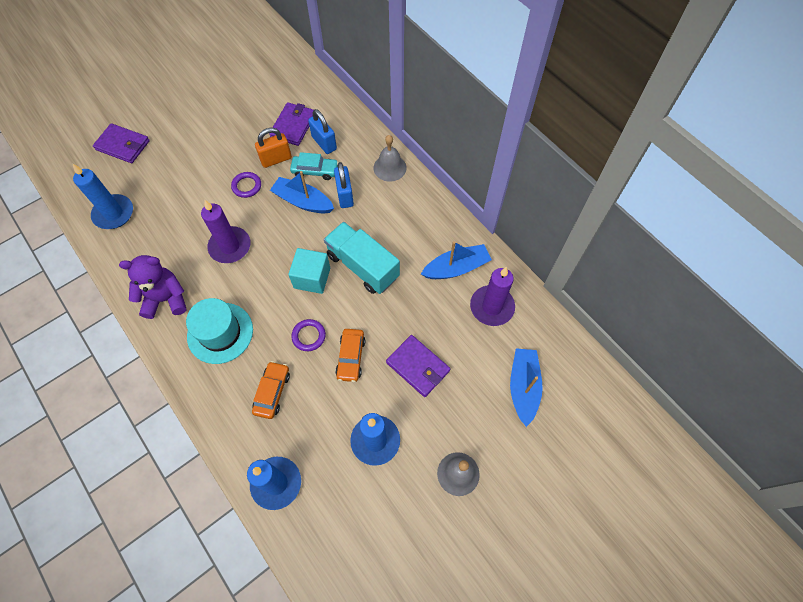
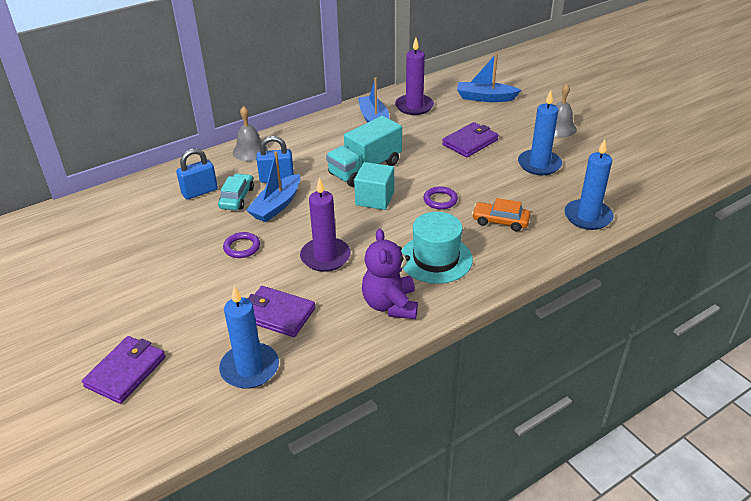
camera: 85 degrees left, 25 degrees down
orange padlock [255,128,292,168] -> none
purple wallet [269,102,313,146] -> purple wallet moved to [247,286,315,337]
orange car [335,329,365,382] -> none

